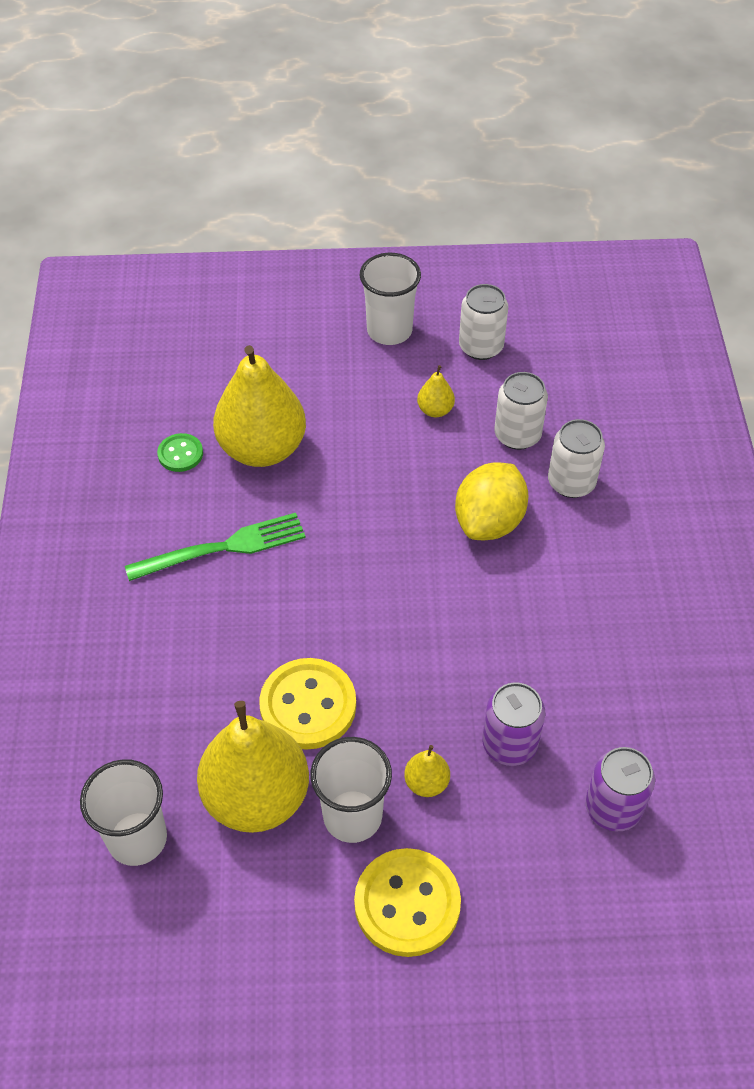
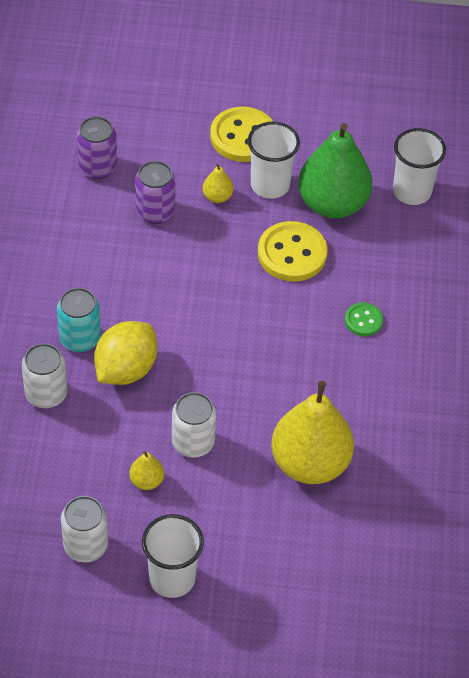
camera: 175 degrees left, 0 degrees up
green fork [125,513,306,581] -> none
green button [157,433,203,472] -> green button moved to [345,303,383,336]
yellow pear [197,701,309,833] -> green pear [298,123,373,218]
white can [494,372,548,450] -> white can moved to [172,392,216,458]
none -> turquoise can [57,288,101,352]

